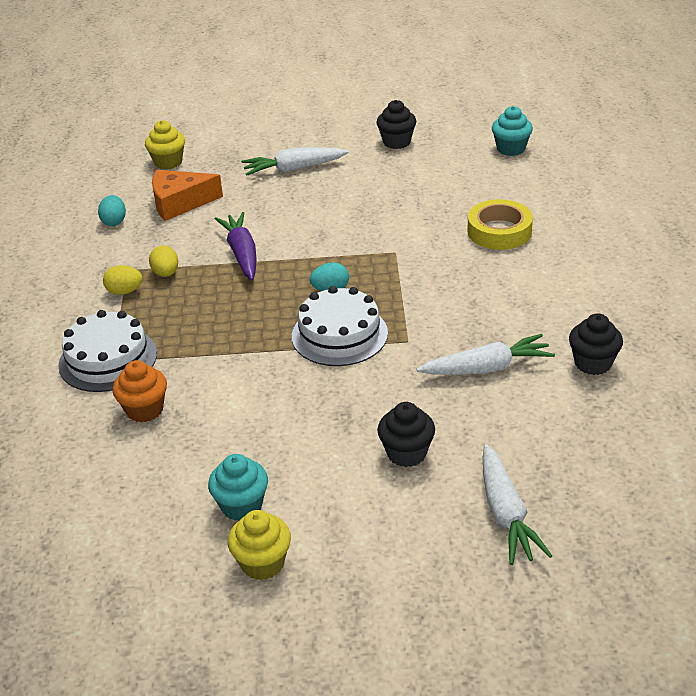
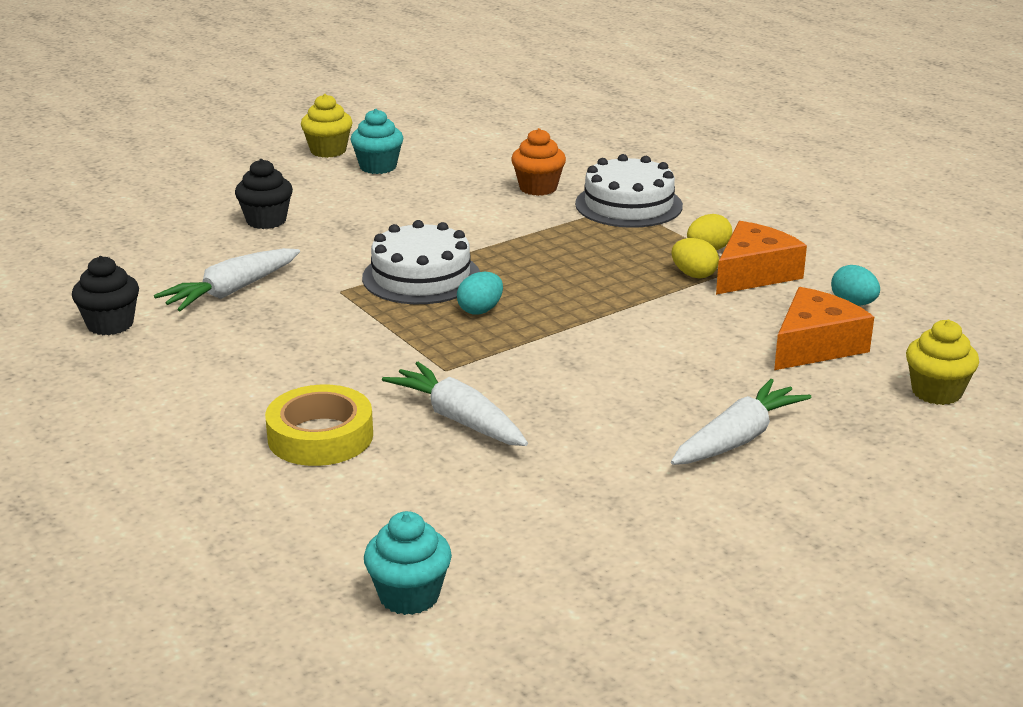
camera: 145 degrees right, 10 degrees down
purple carrot [215,212,257,280] -> none
black cupcake [376,100,416,149] -> none
white carrot [483,444,552,565] -> white carrot moved to [382,362,528,446]
none -> orange cheese [716,221,807,295]

